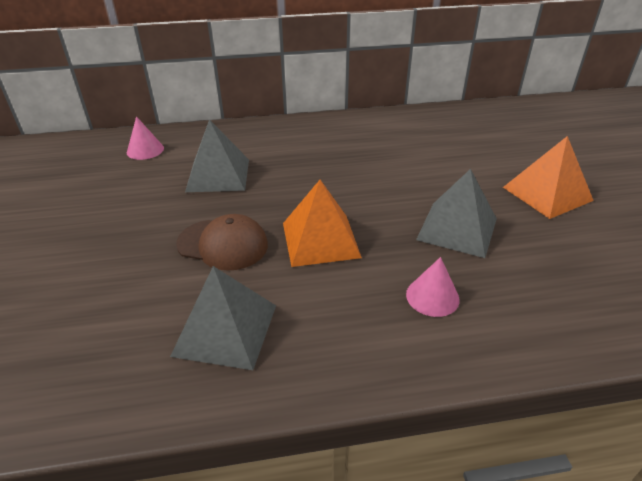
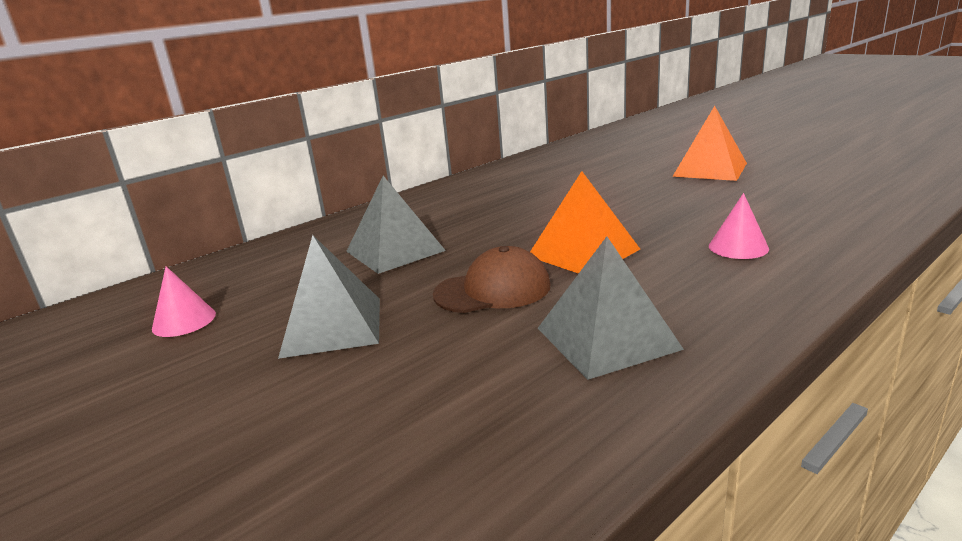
camera: 30 degrees left, 15 degrees down
pink cone [127,116,164,160] -> pink cone moved to [152,266,216,337]
grey pyramid [416,169,497,258] -> grey pyramid moved to [278,235,380,359]

